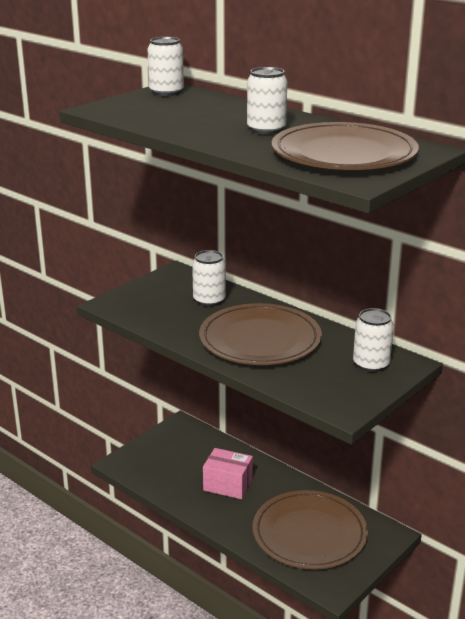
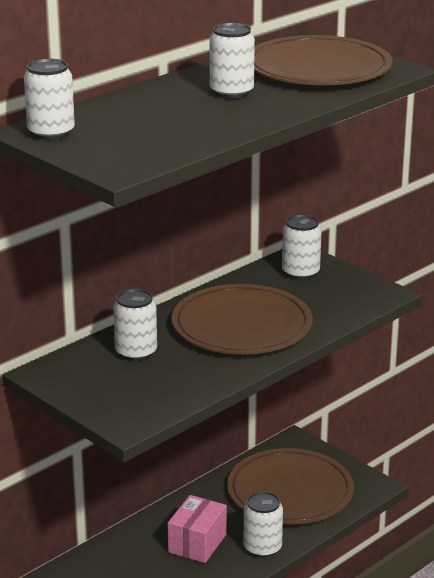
camera: 85 degrees left, 0 degrees up
none -> white can [243,491,283,558]

